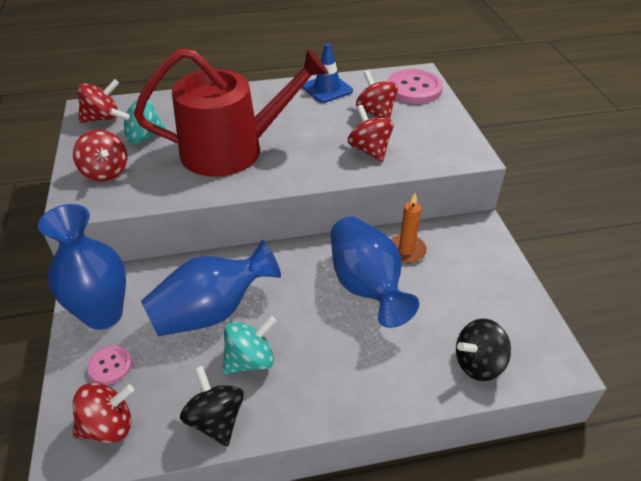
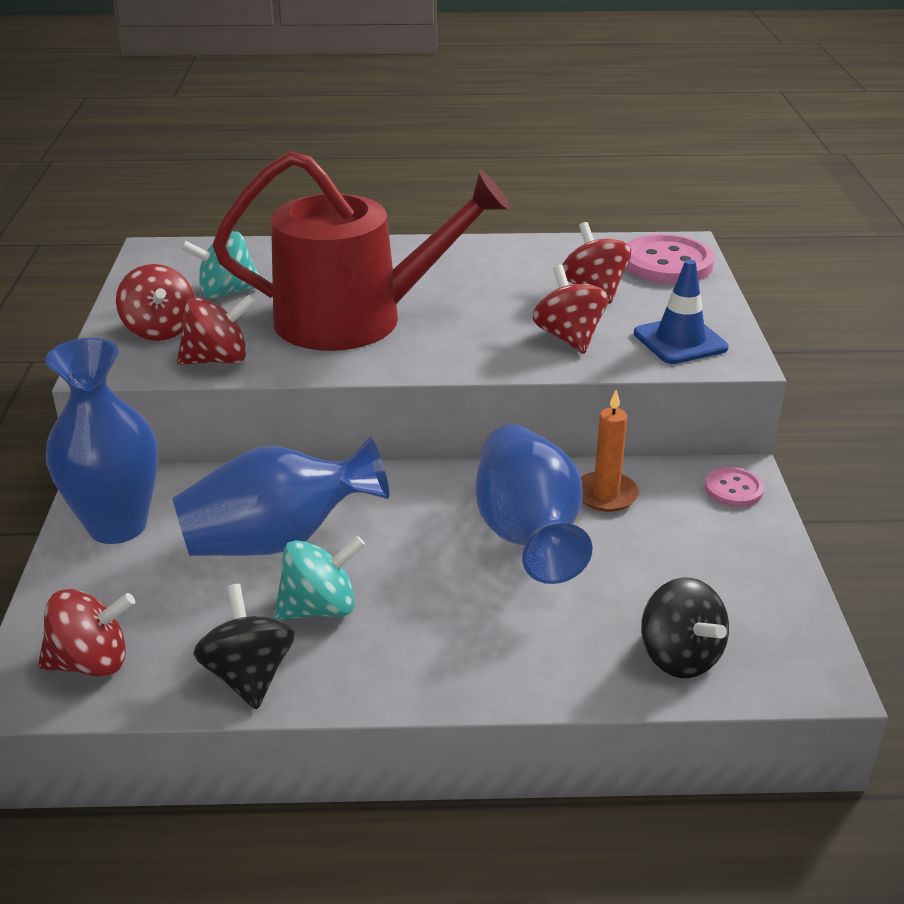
camera: 10 degrees right, 10 degrees down
red spinning top [78,79,119,123] -> red spinning top moved to [177,295,256,365]
pink button [87,346,132,385] -> pink button moved to [705,467,764,507]
blue traffic cone [302,43,353,103] -> blue traffic cone moved to [634,260,729,364]
black spinning top [456,319,511,381] -> black spinning top turned 105 degrees counterclockwise [641,577,729,678]

